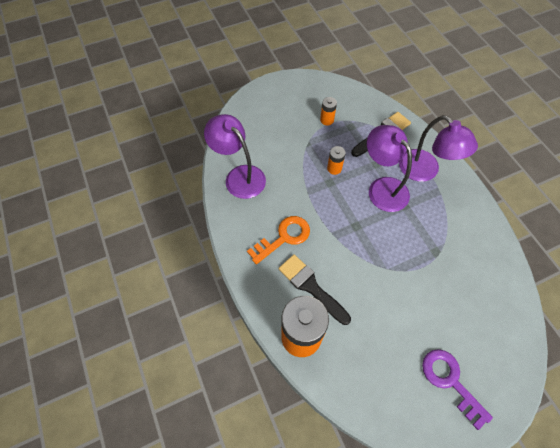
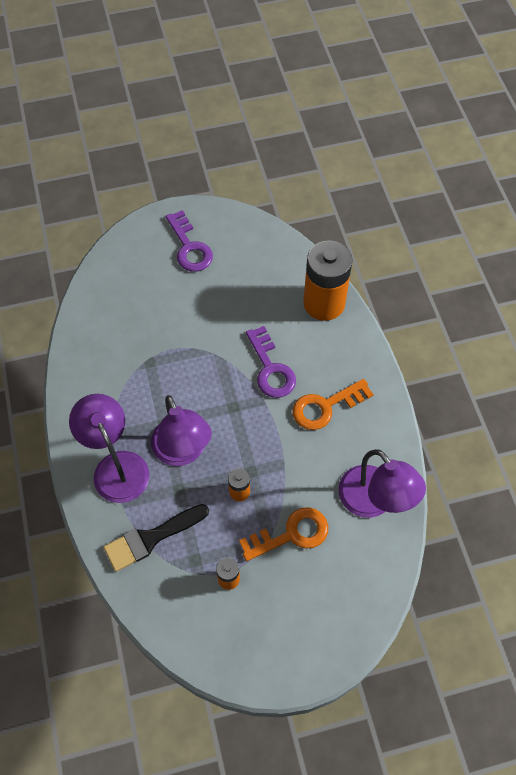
camera: 170 degrees left, 0 degrees up
black brush [278,254,351,325] -> none
none -> orange key [239,507,328,561]
none -> purple key [246,326,296,398]

